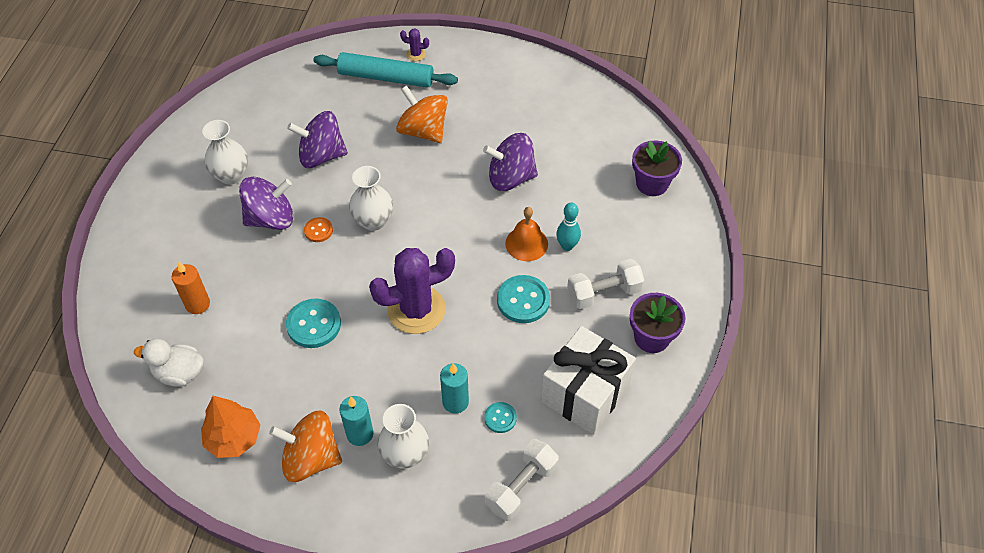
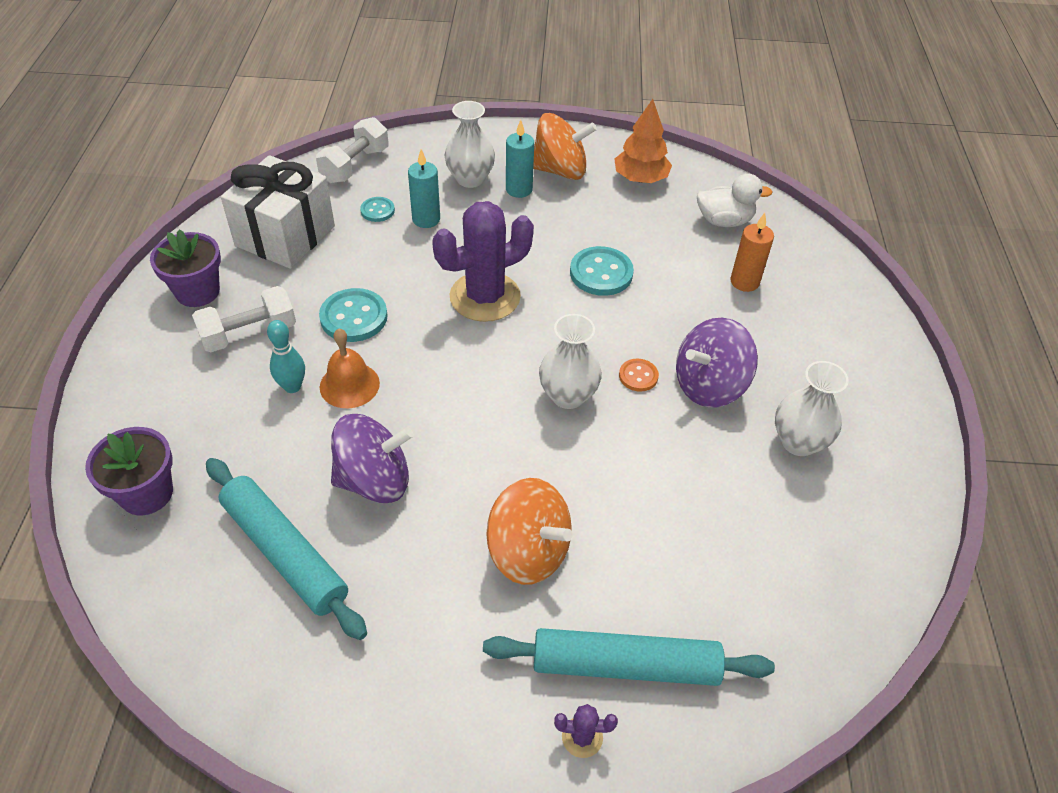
camera: 170 degrees right, 5 degrees down
purple spinning top [287,111,348,168] -> none
none -> turquoise rolling pin [206,458,367,640]

